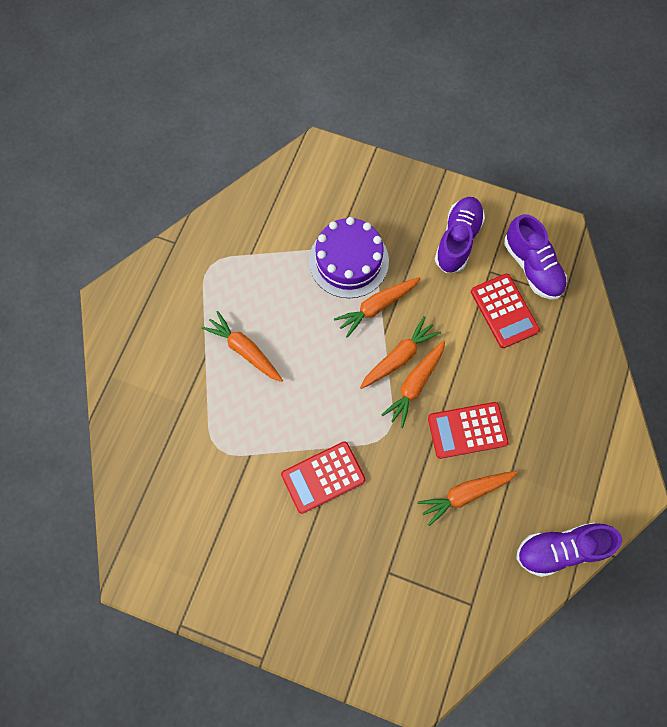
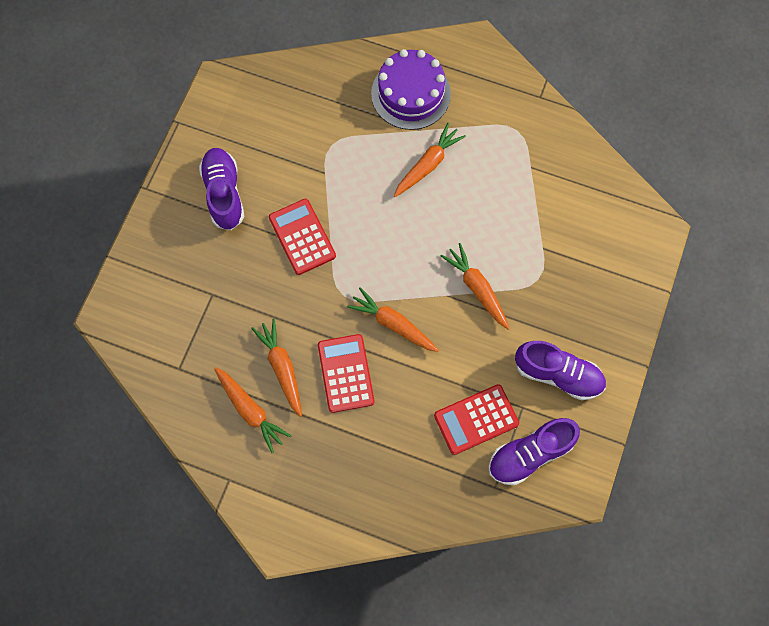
camera: 90 degrees right, 0 degrees up
purple cake [309,217,389,298] -> purple cake moved to [371,49,451,130]
orange carrot [360,316,441,389] -> orange carrot moved to [214,367,291,453]
purple shoe [516,523,622,577] -> purple shoe moved to [199,148,244,230]

